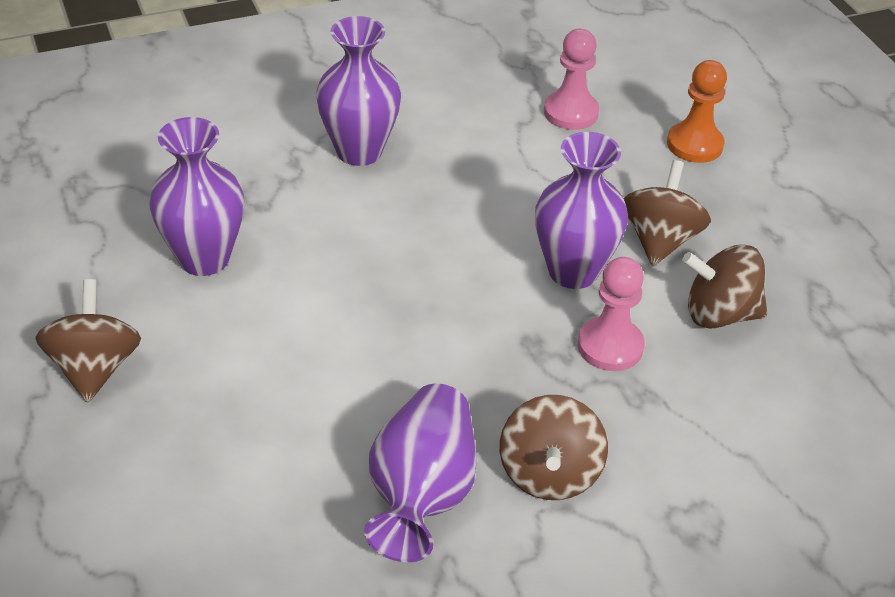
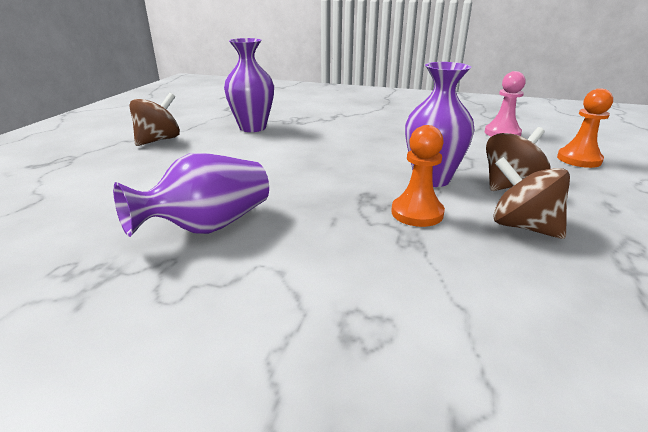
camera: 40 degrees right, 15 degrees down
purple vase [316,16,401,166] -> none
brown spinning top [500,395,608,500] -> none
pink pawn [578,257,645,371] -> orange pawn [391,125,445,227]

